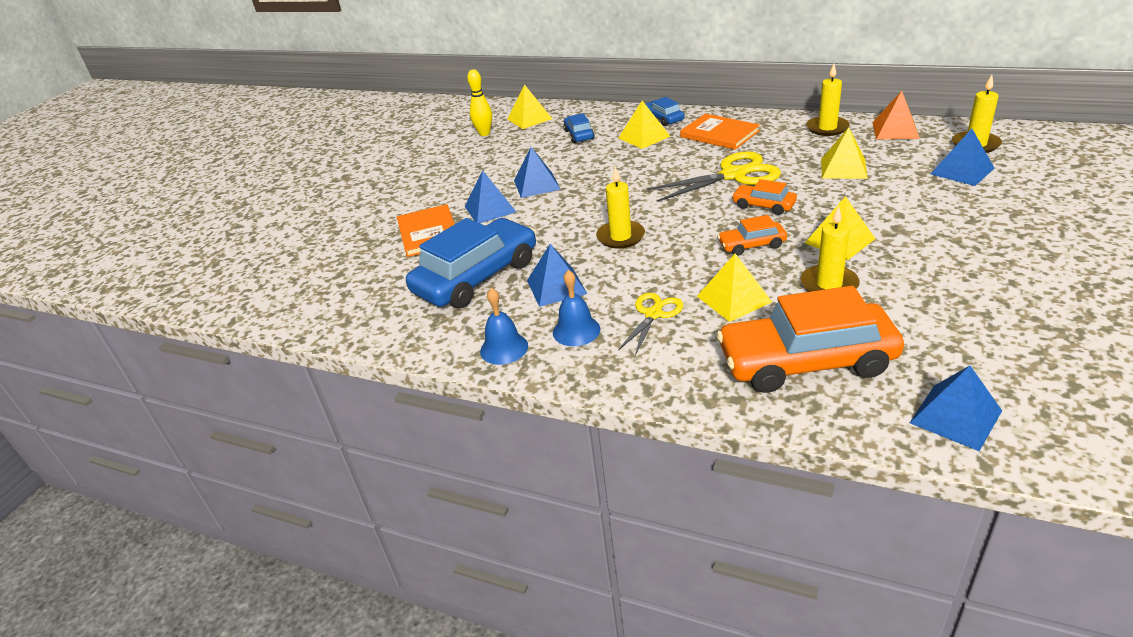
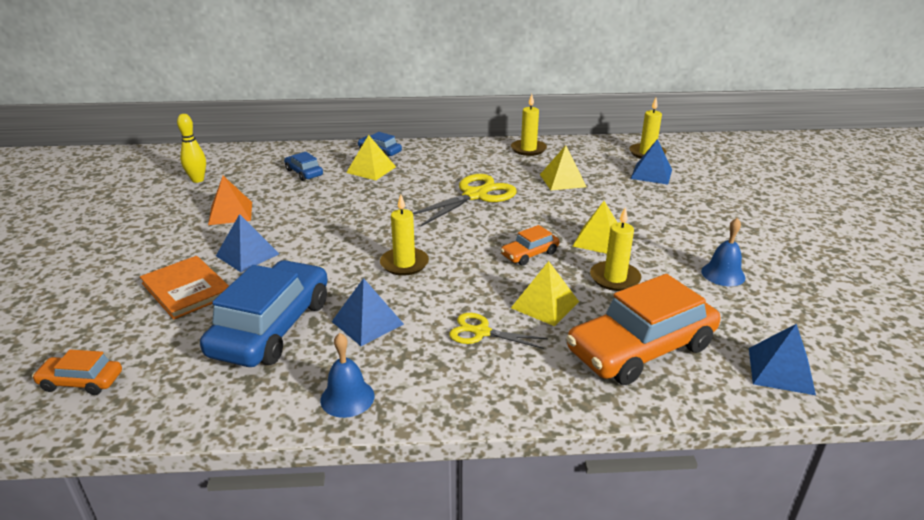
camera: 30 degrees left, 5 degrees down
yellow pyramid [507,85,552,129] -> none
blue pyramid [514,147,561,198] -> none
blue bell [553,270,600,346] -> blue bell moved to [701,218,745,286]
yellow scissors [618,293,683,355] -> yellow scissors turned 75 degrees counterclockwise [449,313,548,349]
orange book [680,113,760,150] -> none
orange car [732,179,797,215] -> orange car moved to [32,350,122,395]
orange pyramid [872,91,920,139] -> orange pyramid moved to [208,176,252,225]

